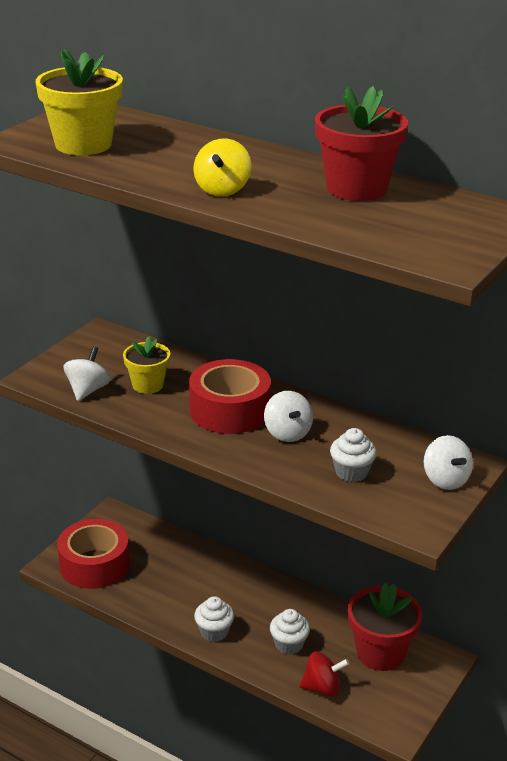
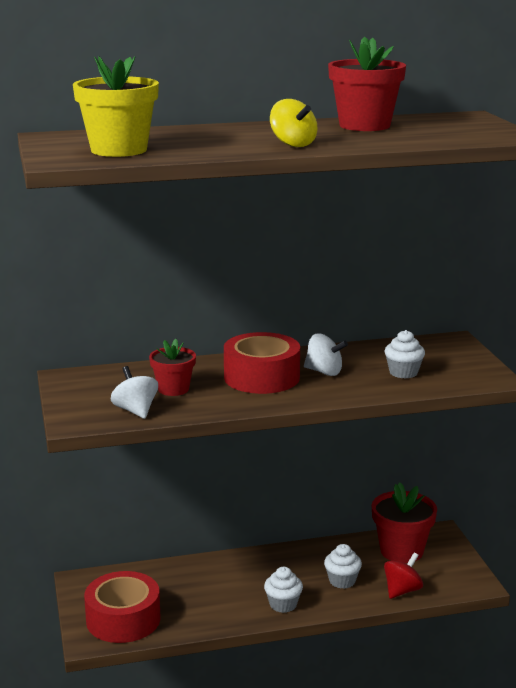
camera: 45 degrees left, 10 degrees down
yellow flower pot [123,336,170,394] -> red flower pot [149,339,196,396]
white spinning top [423,435,473,490] -> none

